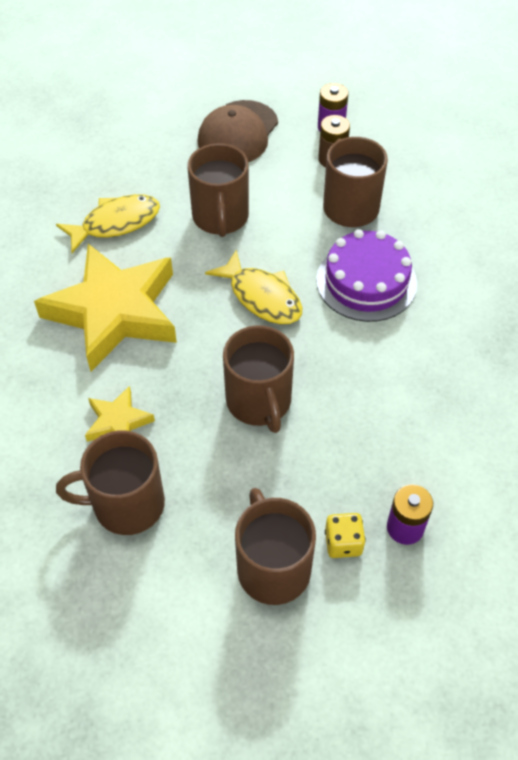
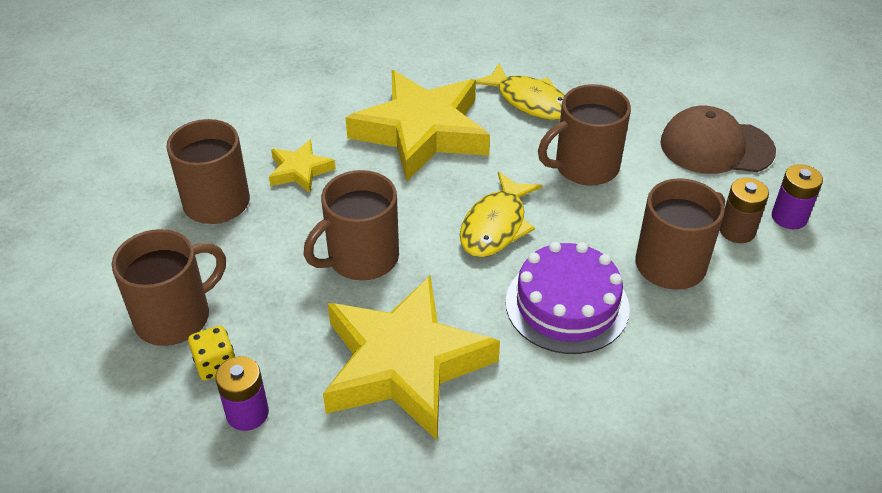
camera: 70 degrees right, 10 degrees down
none -> yellow star [323,275,500,440]

